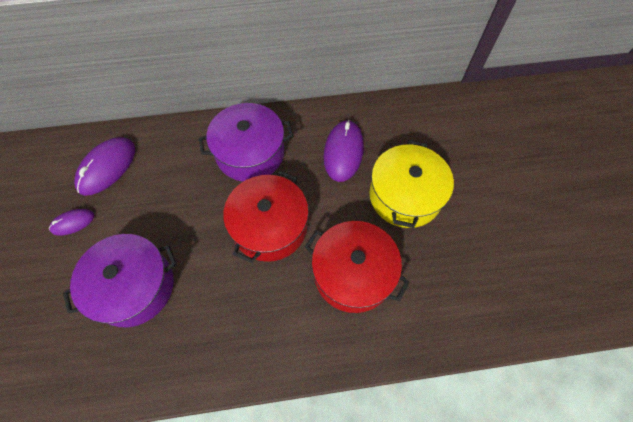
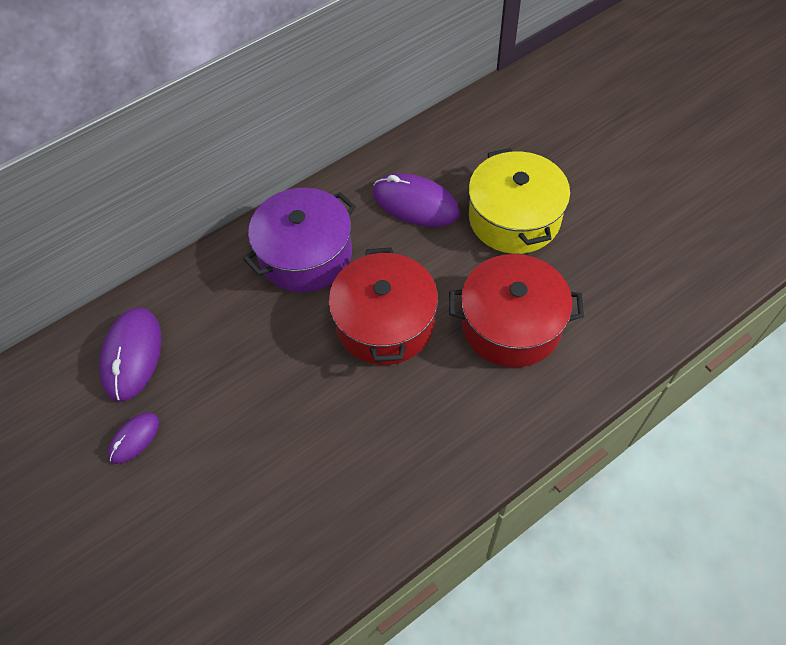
camera: 25 degrees left, 5 degrees down
purple pot [63,234,176,327] -> none
purple mouse [324,120,364,182] -> purple mouse turned 45 degrees counterclockwise [373,173,460,227]

